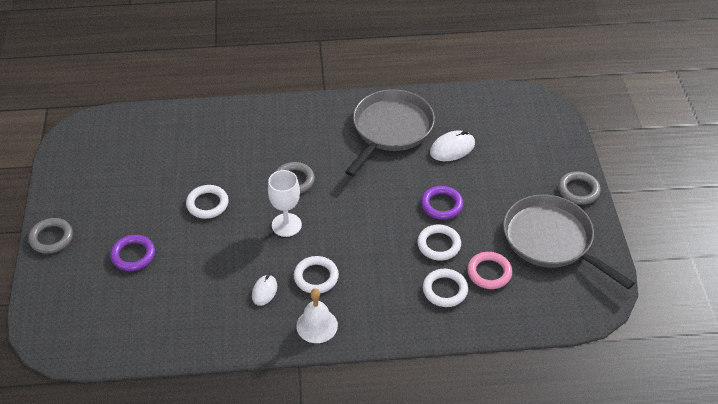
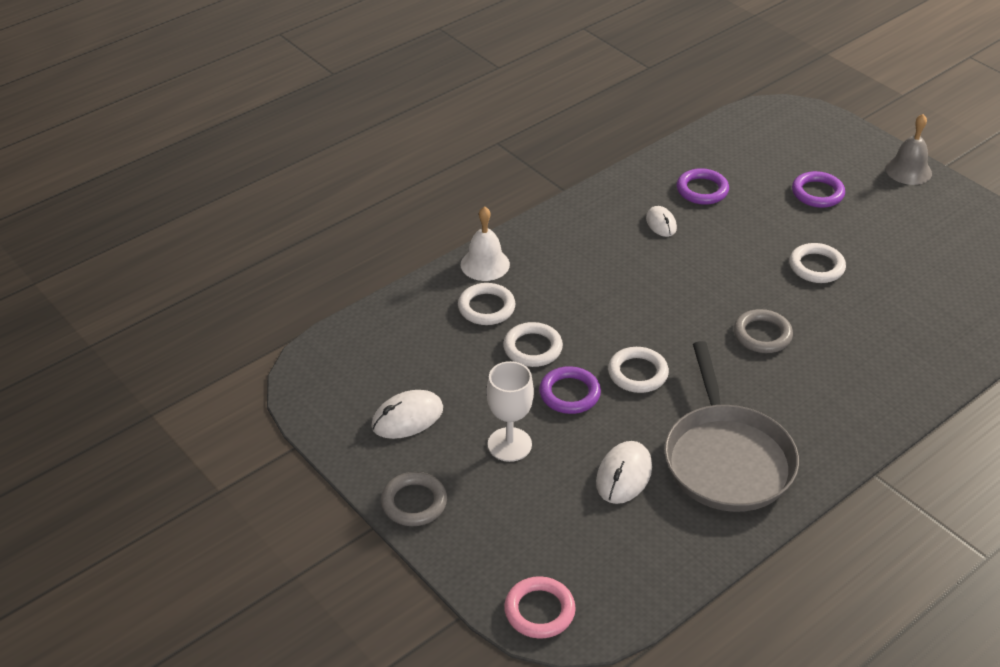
camera: 145 degrees right, 5 degrees down
grey ring [28,218,73,254] -> grey bell [885,114,932,185]
white goblet [268,170,302,237] -> white goblet moved to [487,361,534,462]
white ring [294,256,339,293] -> white ring moved to [608,347,669,393]
white bell [296,288,338,343] -> white bell moved to [461,206,510,281]
pink ring [467,252,512,289] -> pink ring moved to [504,576,576,639]
grey pan [503,194,634,289] -> white mouse [371,390,443,439]
none -> purple ring [677,168,729,205]

